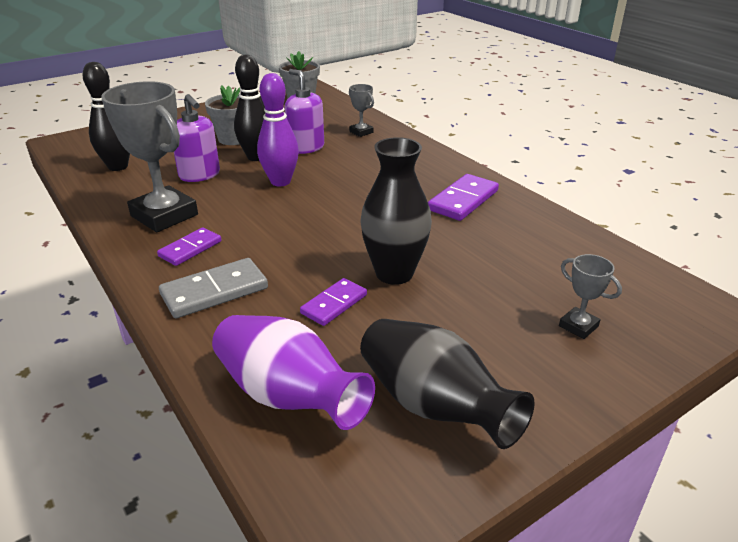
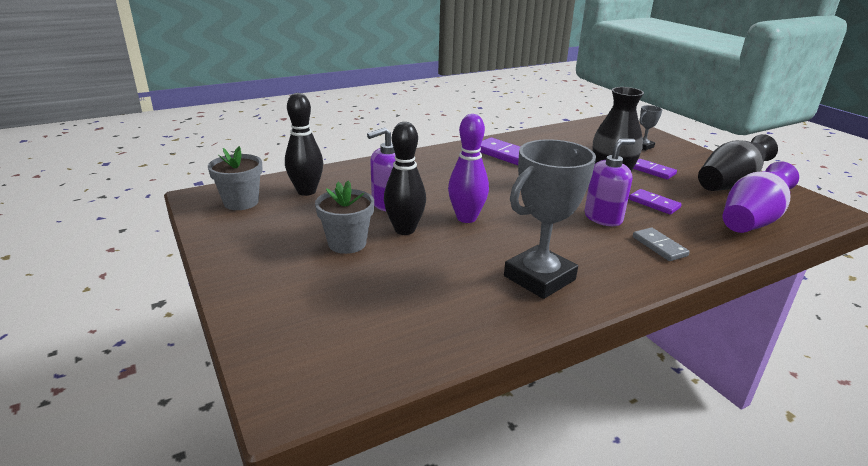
camera: 85 degrees left, 5 degrees down
black bowling pin [82,62,130,171] -> black bowling pin moved to [285,93,323,196]
purple domino [157,227,221,266] -> purple domino moved to [633,159,677,180]
grey domino [159,258,268,318] -> grey domino [633,227,690,261], size x0.66
purple soap dispenser [174,94,220,182] -> purple soap dispenser moved to [584,139,635,226]
grey trophy [349,84,374,137] -> none

